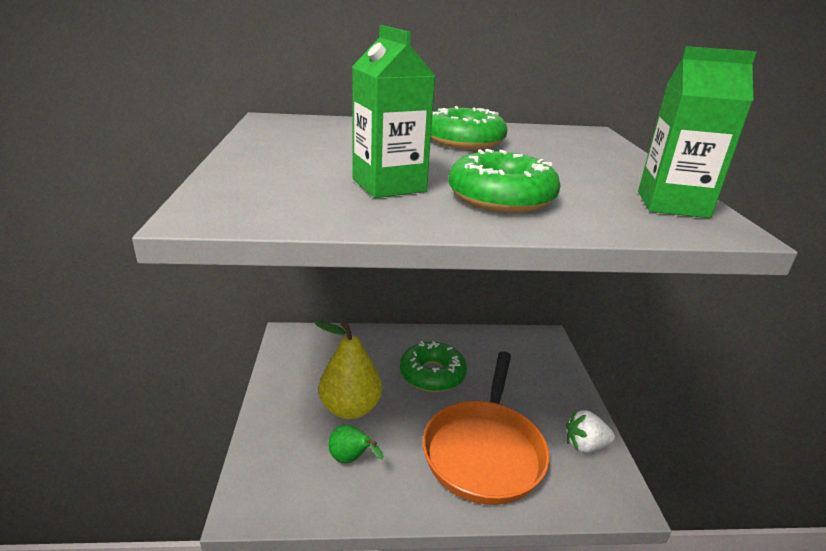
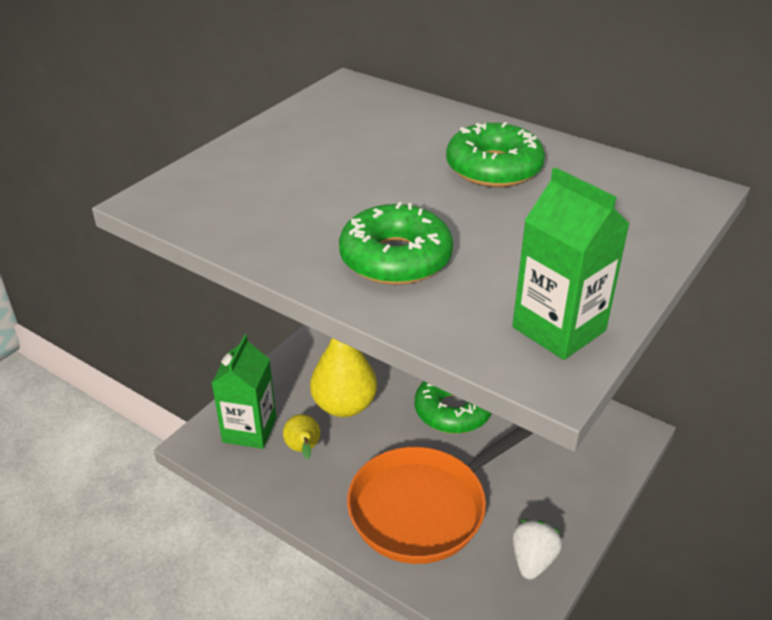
camera: 40 degrees right, 10 degrees up
green pear [328,424,383,463] -> yellow pear [283,414,320,460]
green carton [352,25,435,198] -> green carton moved to [212,335,276,449]
white strawberry [566,410,615,453] -> white strawberry turned 75 degrees clockwise [512,519,562,580]

